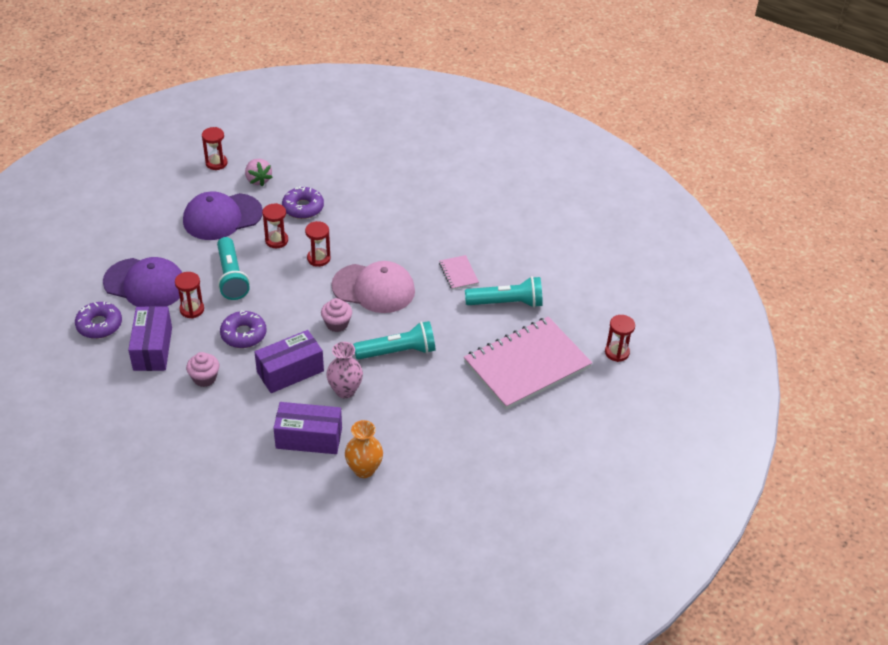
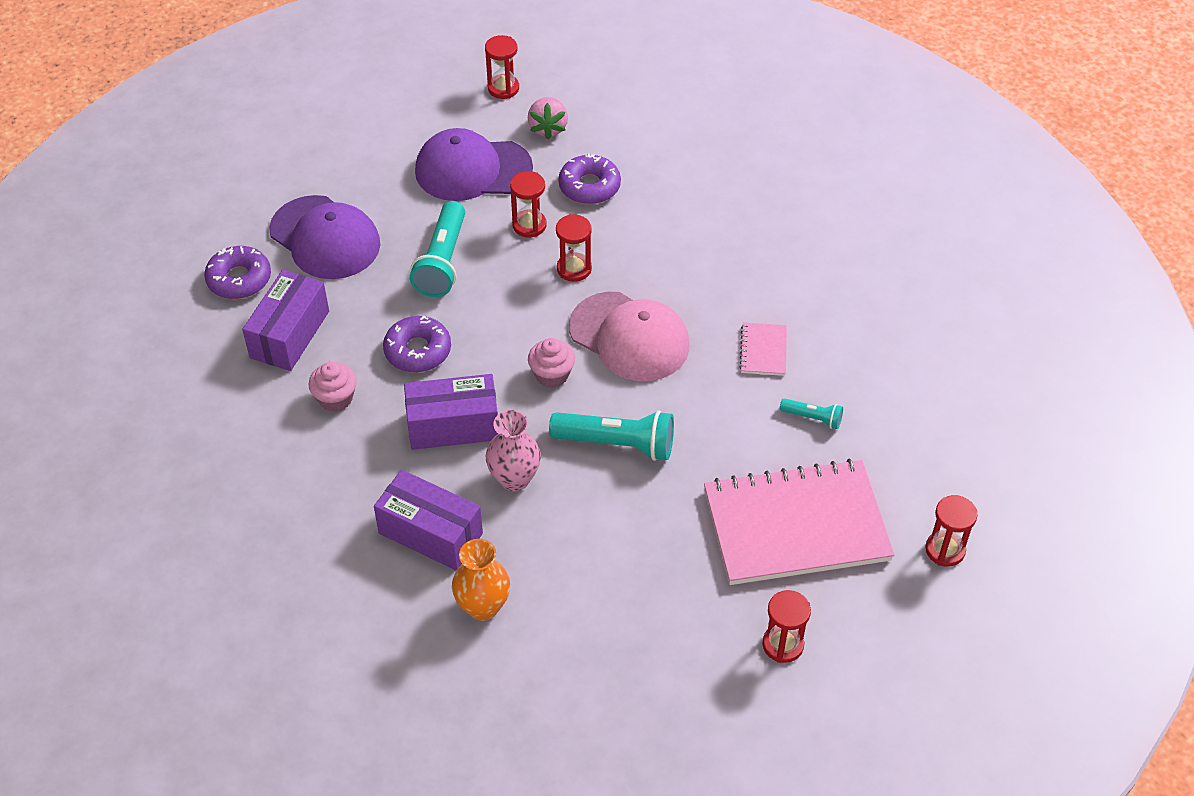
camera: 25 degrees right, 5 degrees up
red hourglass [175,272,204,319] -> red hourglass moved to [762,590,811,663]
turquoise flashlight [465,276,543,308] -> turquoise flashlight [780,398,843,429], size x0.51

